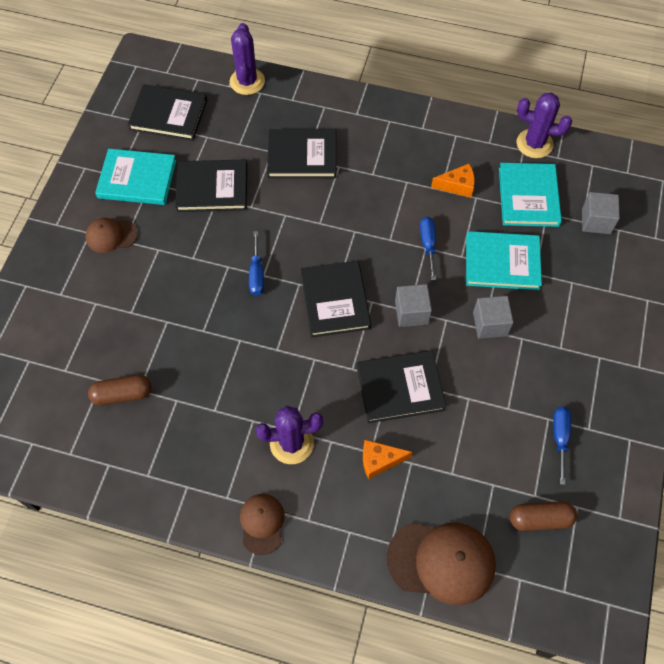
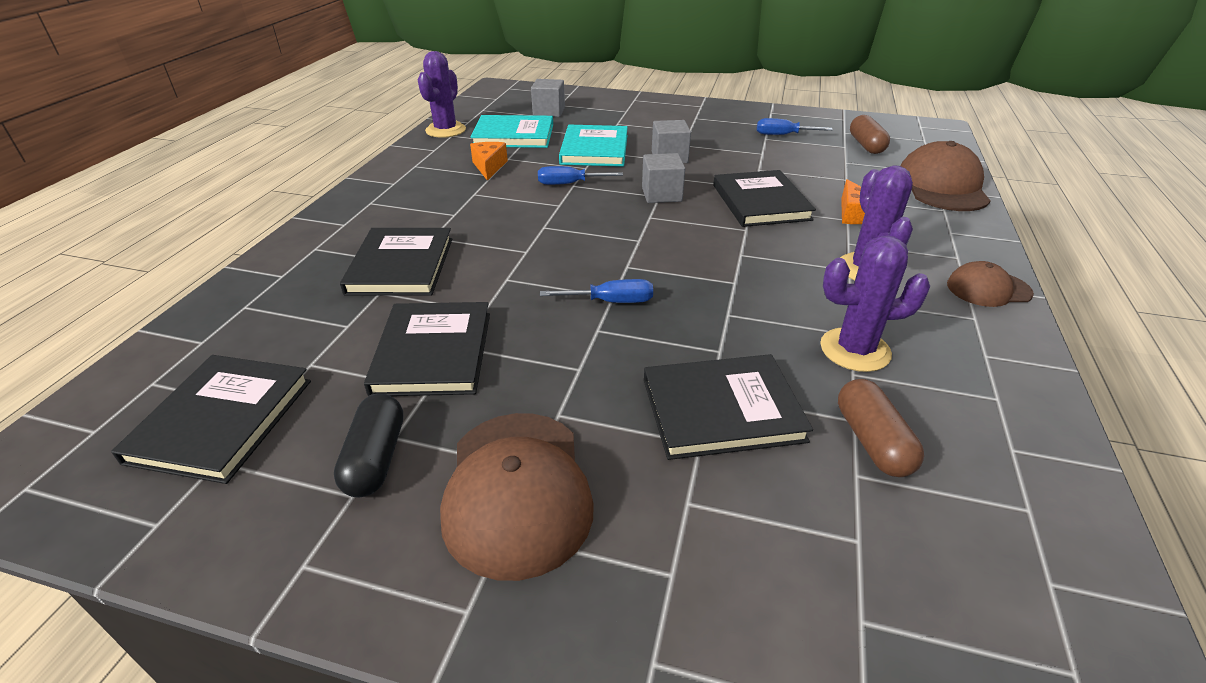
camera: 90 degrees left, 25 degrees down
brown cap [85,218,138,253] -> brown cap [440,413,594,581], size x1.75
turquoise book [95,149,176,205] -> black capsule [334,394,403,498]
purple cactus [230,23,265,95] -> purple cactus moved to [820,235,930,372]
black book [301,261,371,337] -> black book moved to [644,354,813,460]

